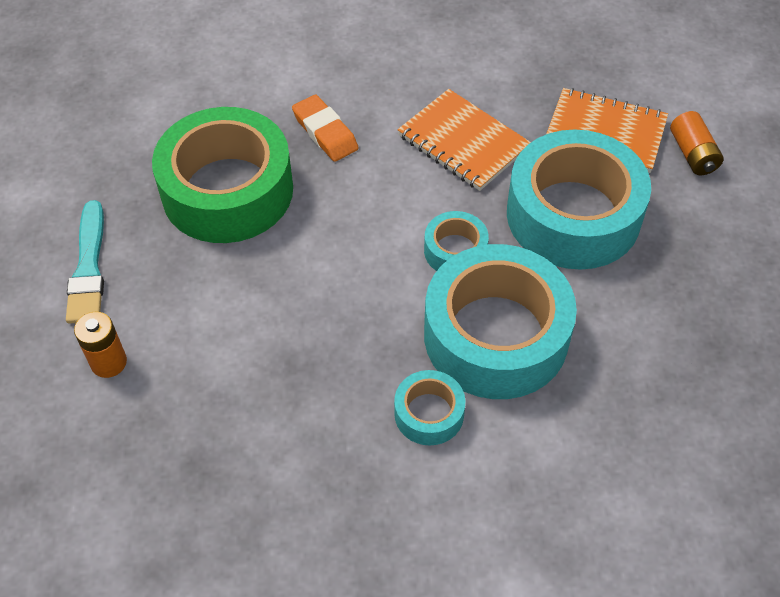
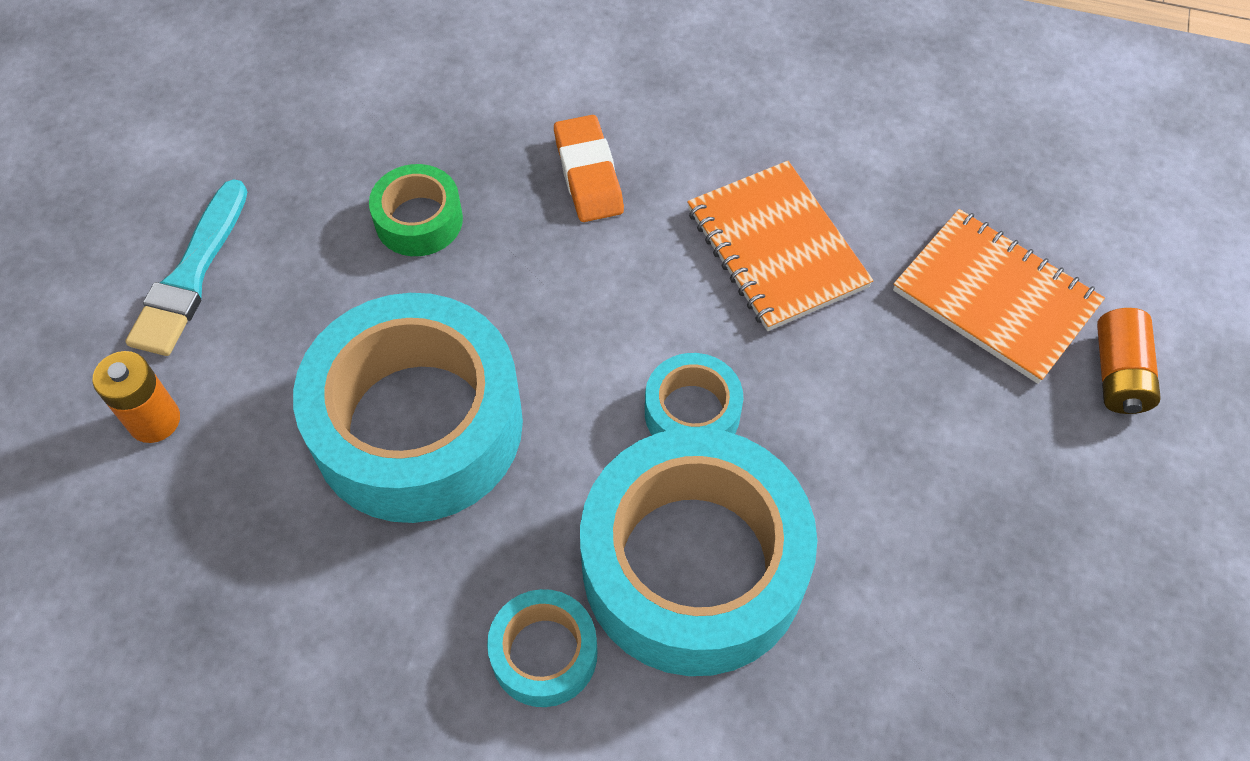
camera: 20 degrees right, 5 degrees up
green tape [152,107,293,243] -> green tape [369,164,463,256], size x0.46
turquoise tape [507,130,651,270] -> turquoise tape moved to [293,293,523,523]

